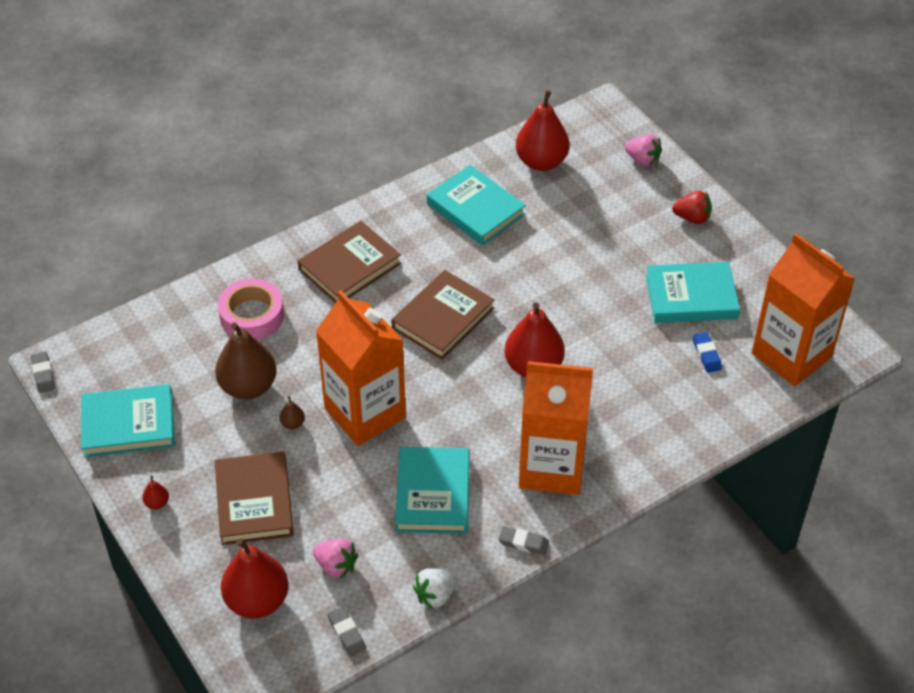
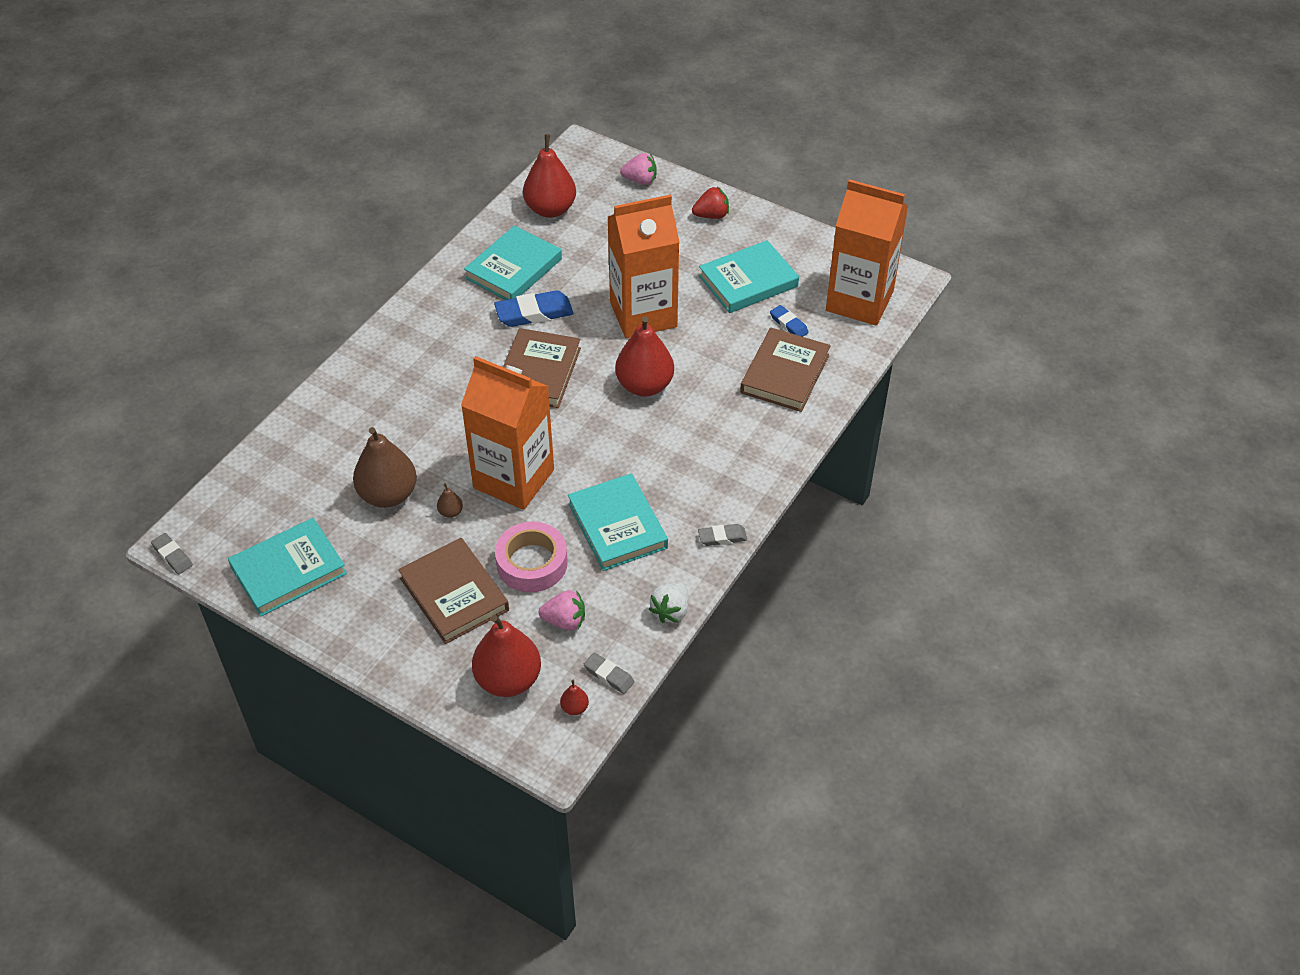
camera: 25 degrees left, 0 degrees up
red pear [142,475,169,509] -> red pear moved to [560,680,589,715]
pink tape [218,278,284,340] -> pink tape moved to [495,521,568,592]
brown book [298,221,401,303] -> brown book moved to [740,328,831,412]
turquoise book [427,165,526,246] -> turquoise book turned 75 degrees counterclockwise [464,225,562,300]
orange carton [519,361,593,495] -> orange carton moved to [608,195,680,338]
none -> blue eraser [494,290,574,327]

